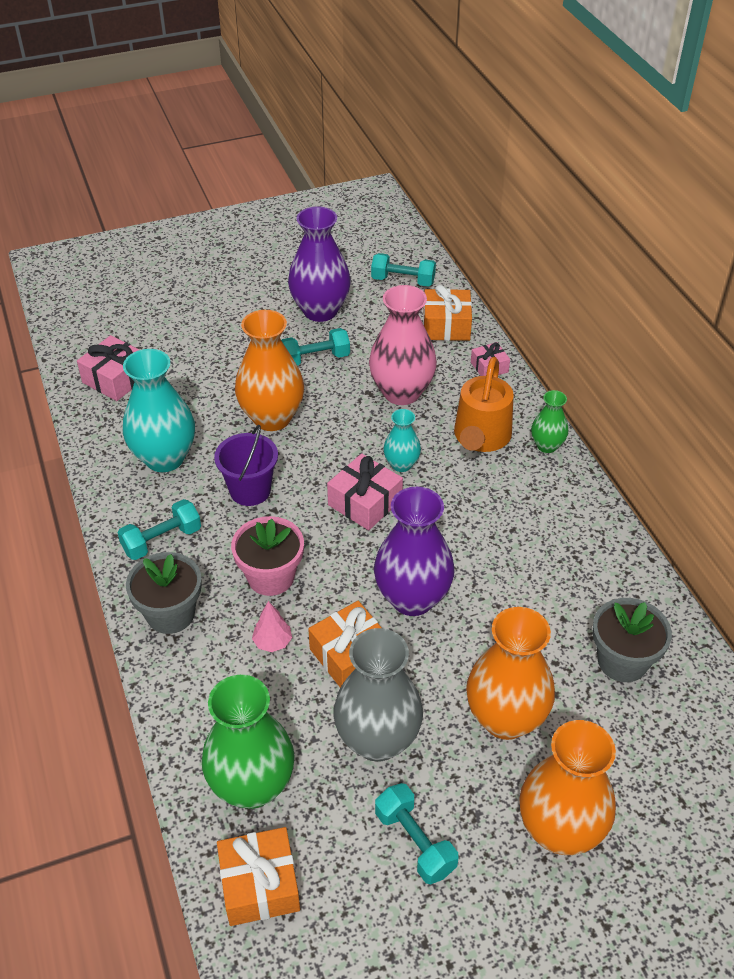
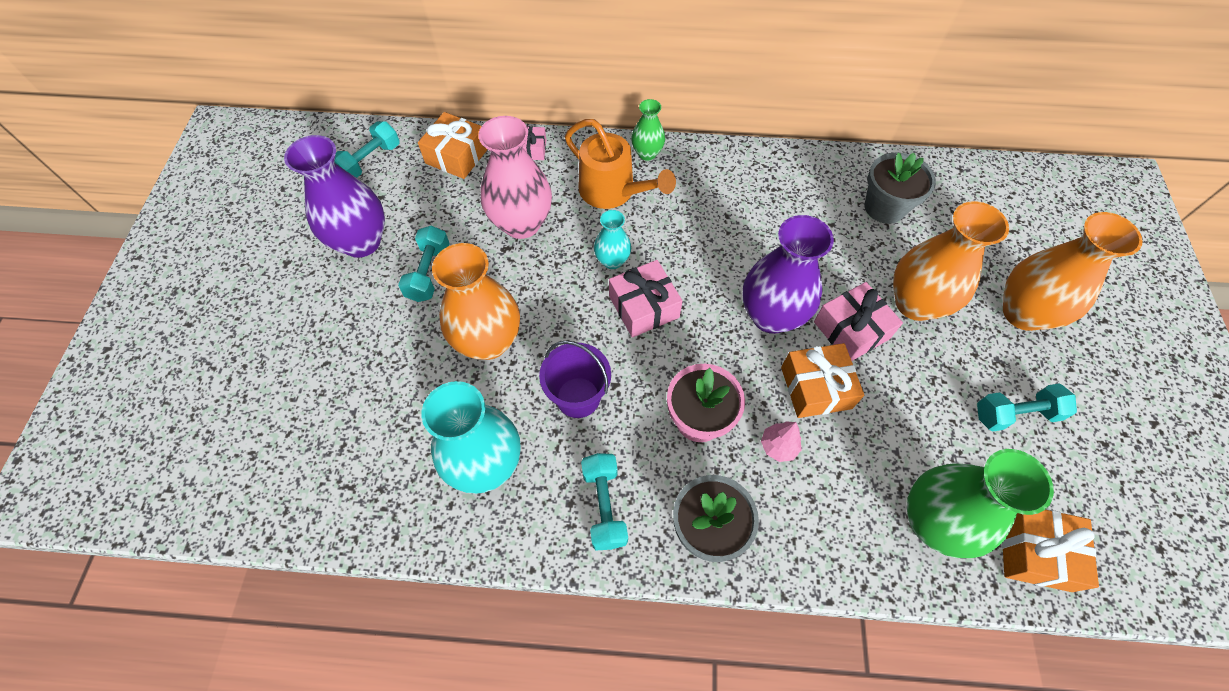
camera: 65 degrees left, 15 degrees up
pink gift [77,335,139,401] -> pink gift moved to [814,282,903,361]
grey vase [334,628,423,761] -> none

